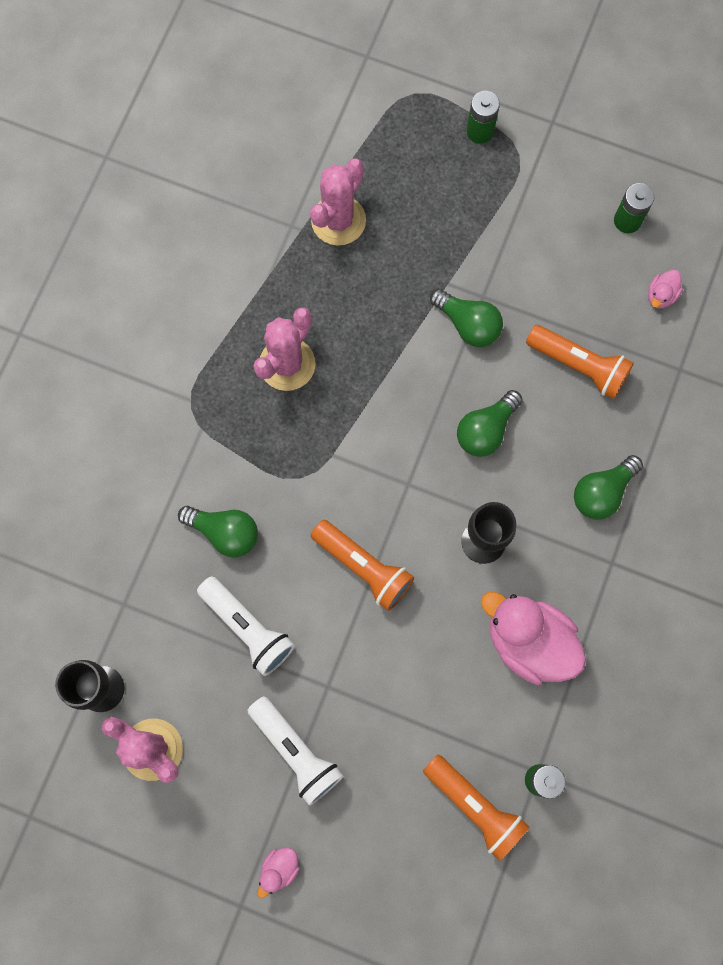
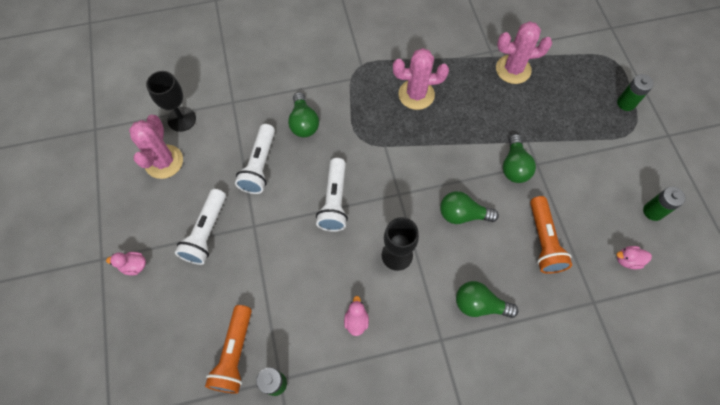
camera: 55 degrees right, 10 degrees down
orange flashlight [311,520,414,611] -> white flashlight [316,158,348,232]
pink duck [481,592,586,685] -> pink duck [344,296,369,336], size x0.44

